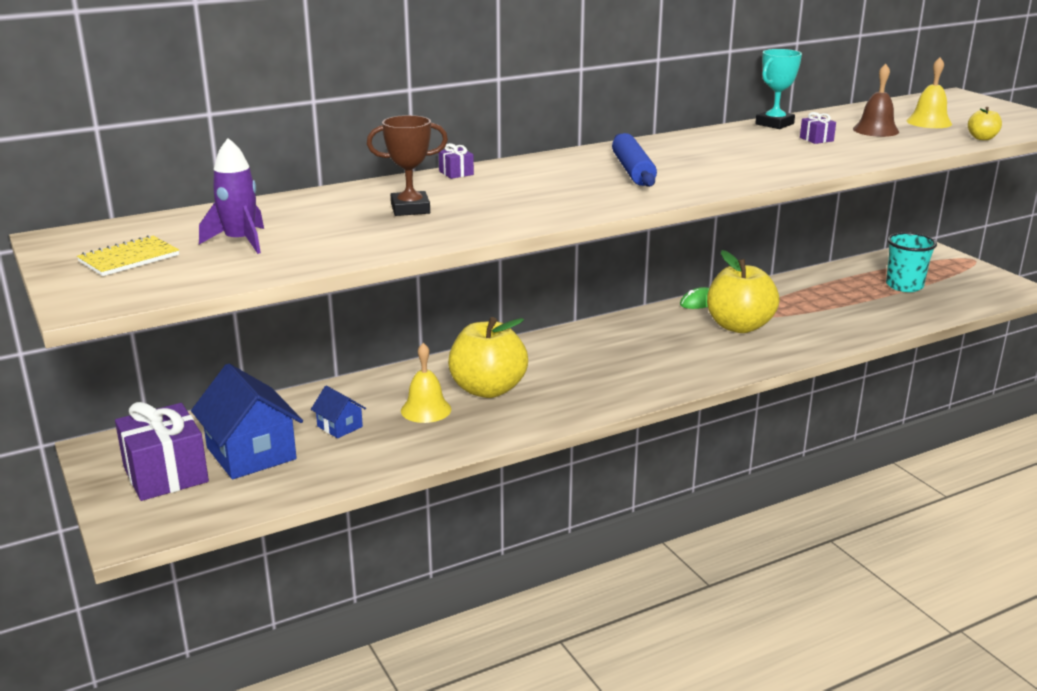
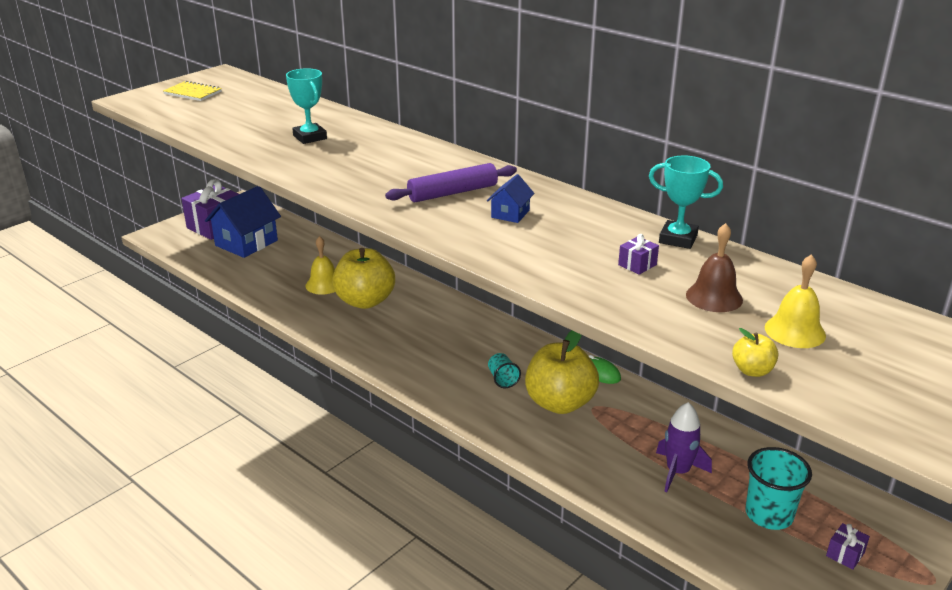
camera: 70 degrees right, 5 degrees up
purple rocket [199,138,264,254] -> purple rocket moved to [656,402,712,492]
blue house [311,386,366,438] -> blue house moved to [487,174,535,223]
brown trophy [367,115,448,216] -> turquoise trophy [286,68,327,144]
purple gift [439,143,474,179] -> purple gift moved to [826,523,870,570]
blue rolling pin [612,133,657,187] -> purple rolling pin [385,163,517,202]
none -> turquoise cup [488,353,521,388]

